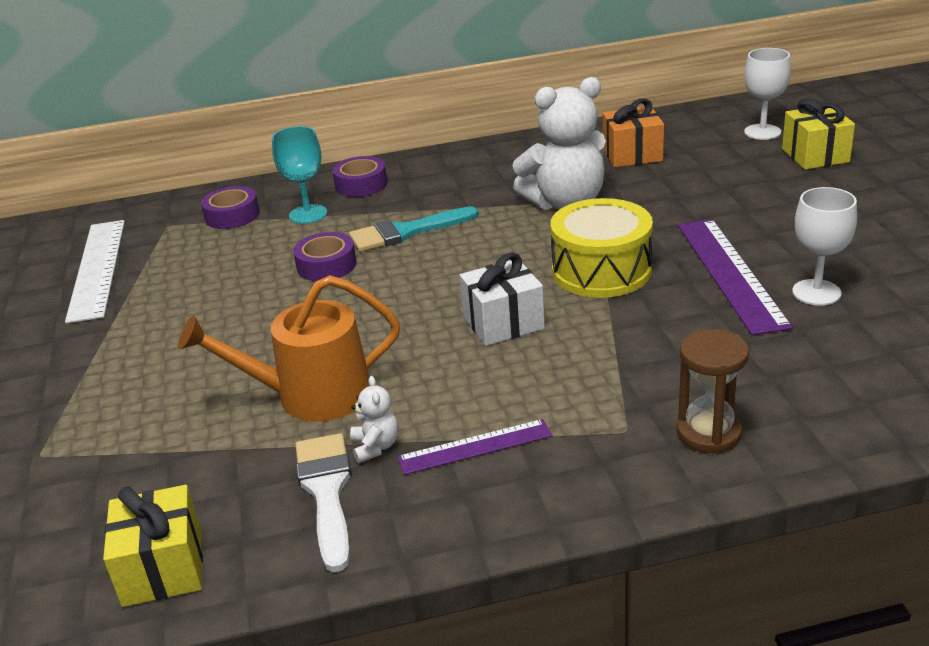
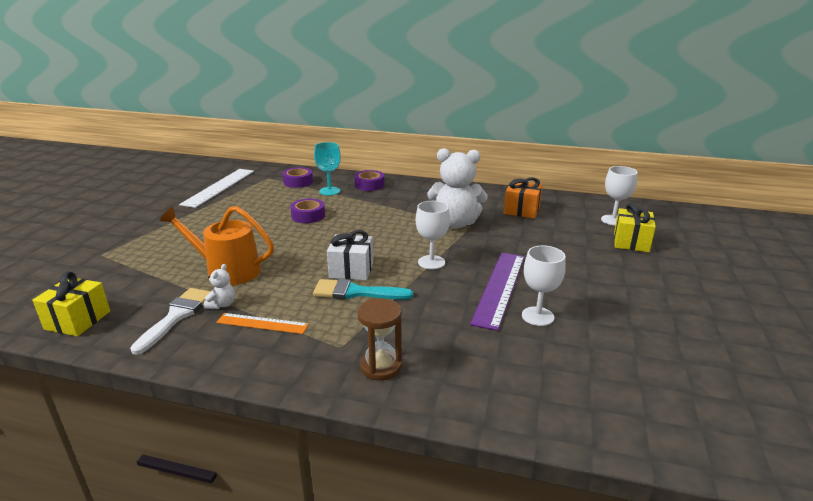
camera: 25 degrees right, 5 degrees down
turquoise brush [349,206,478,252] -> turquoise brush moved to [313,279,413,300]
purple ruler [397,419,552,475] -> orange ruler [216,313,309,334]
yellow drum [550,198,653,298] -> white goblet [416,201,450,270]

